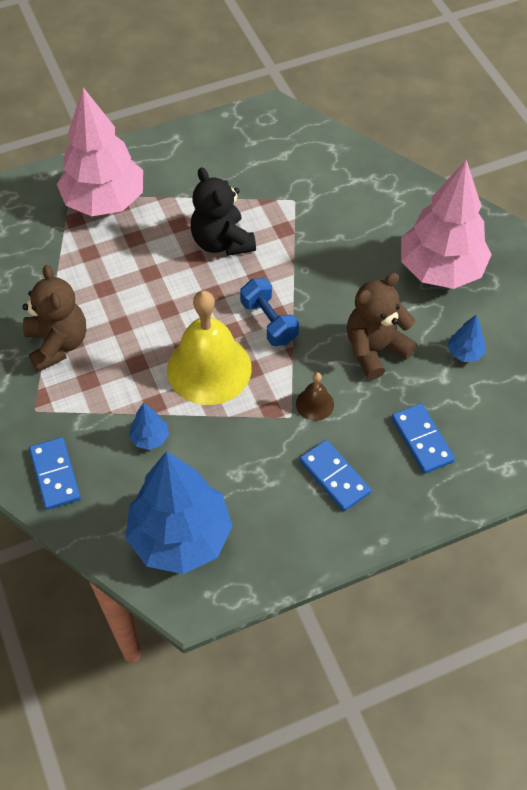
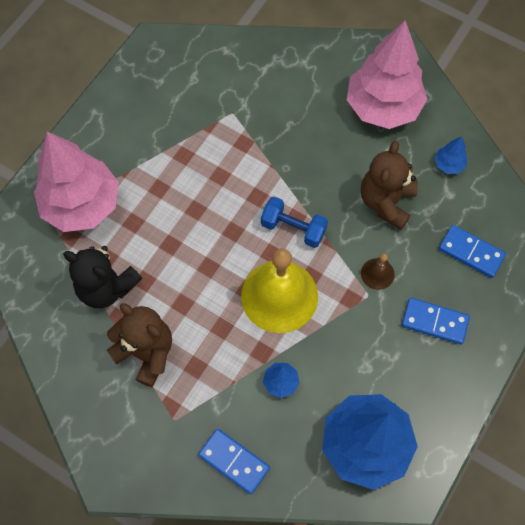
camera: 35 degrees left, 10 degrees up
black teddy bear [191,167,256,256] -> black teddy bear moved to [63,246,142,308]

